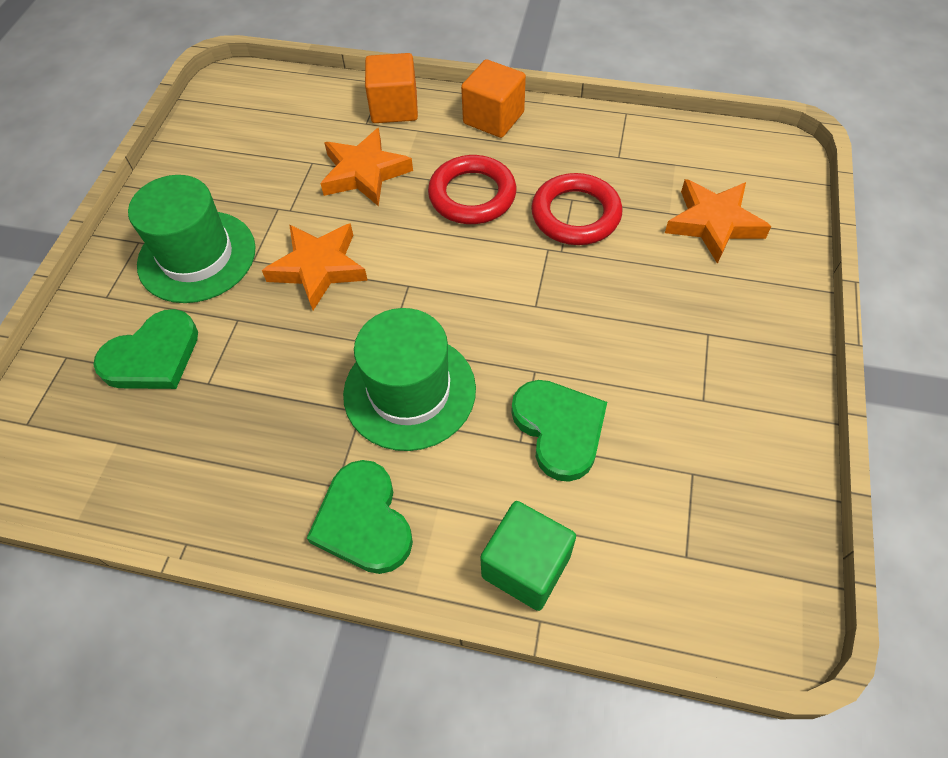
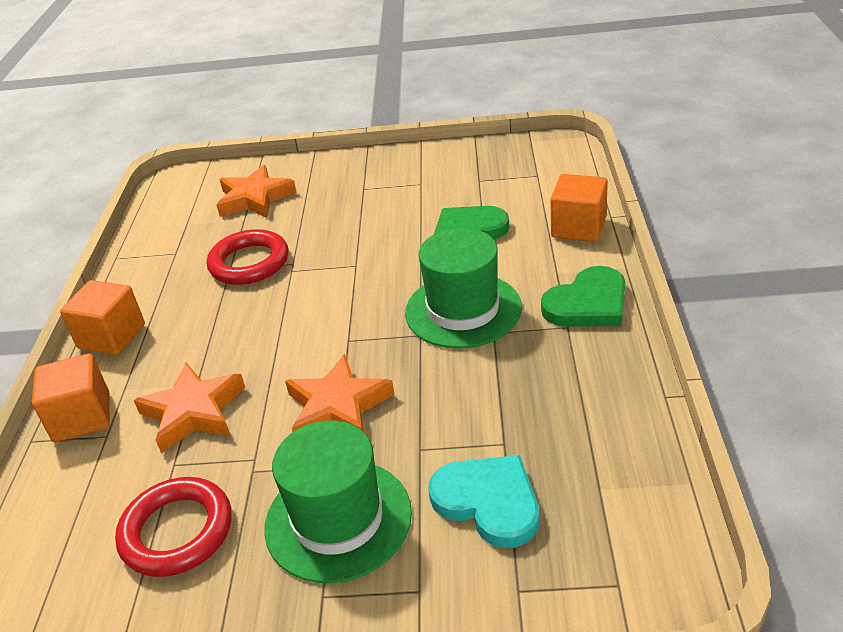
camera: 100 degrees left, 20 degrees down
green heart [93,309,198,389] -> turquoise heart [428,455,539,548]
red ring [428,155,516,224] -> red ring moved to [115,477,232,577]
green cube [480,501,576,611] -> orange cube [551,174,608,242]

